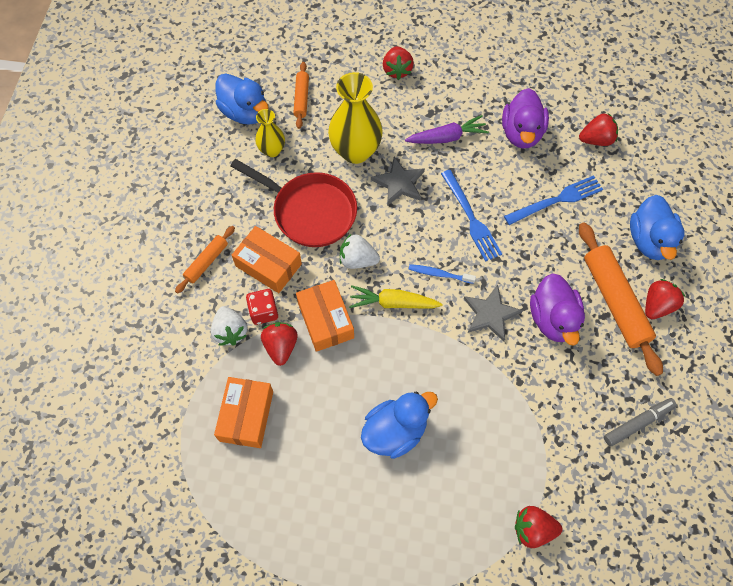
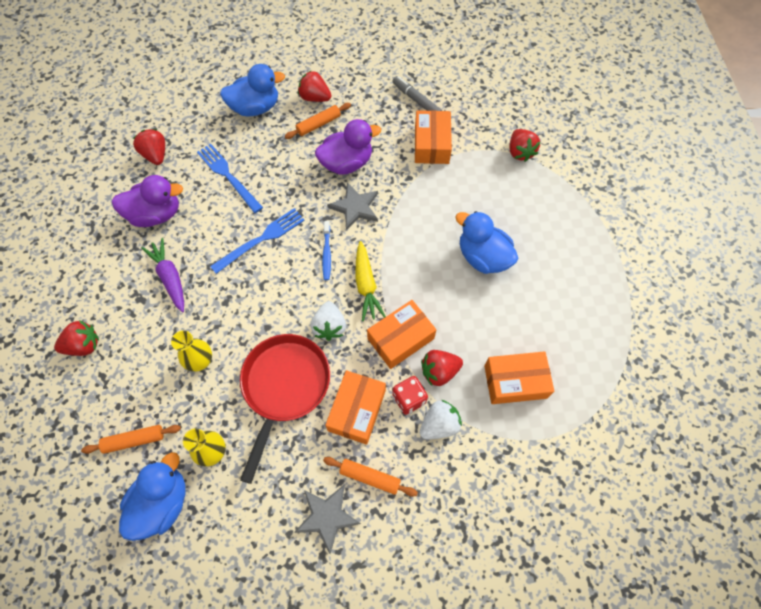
camera: 105 degrees left, 0 degrees up
yellow vase [328,72,383,164] -> yellow vase [171,330,212,372], size x0.56
grey star [371,157,425,206] -> grey star moved to [294,485,361,554]
orange rolling pin [579,222,663,376] -> orange rolling pin [285,103,351,139], size x0.53
none -> orange box [415,110,452,164]

